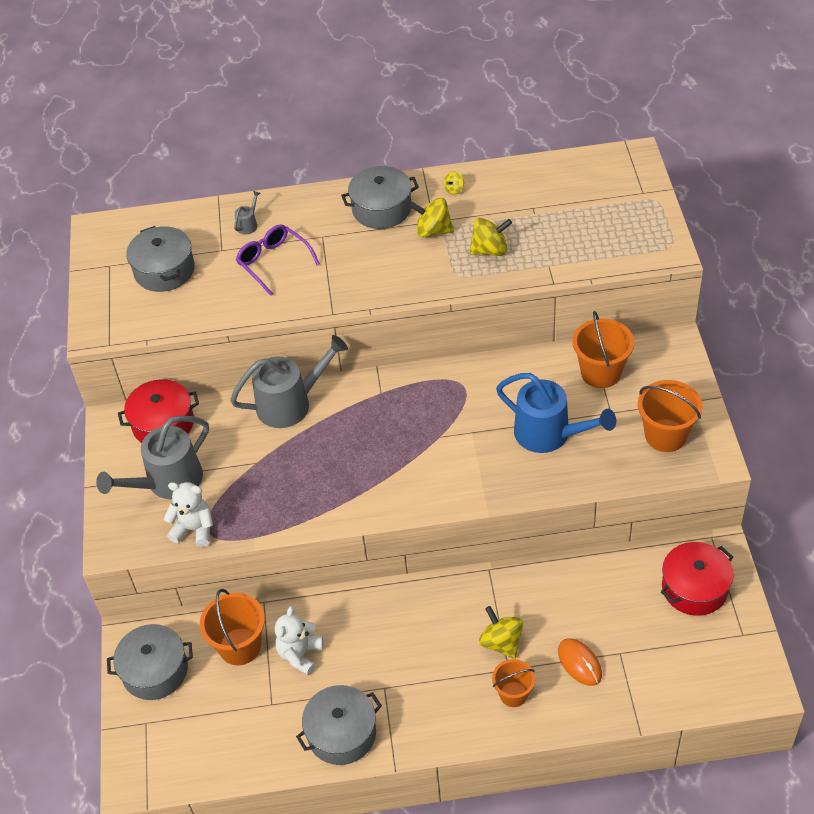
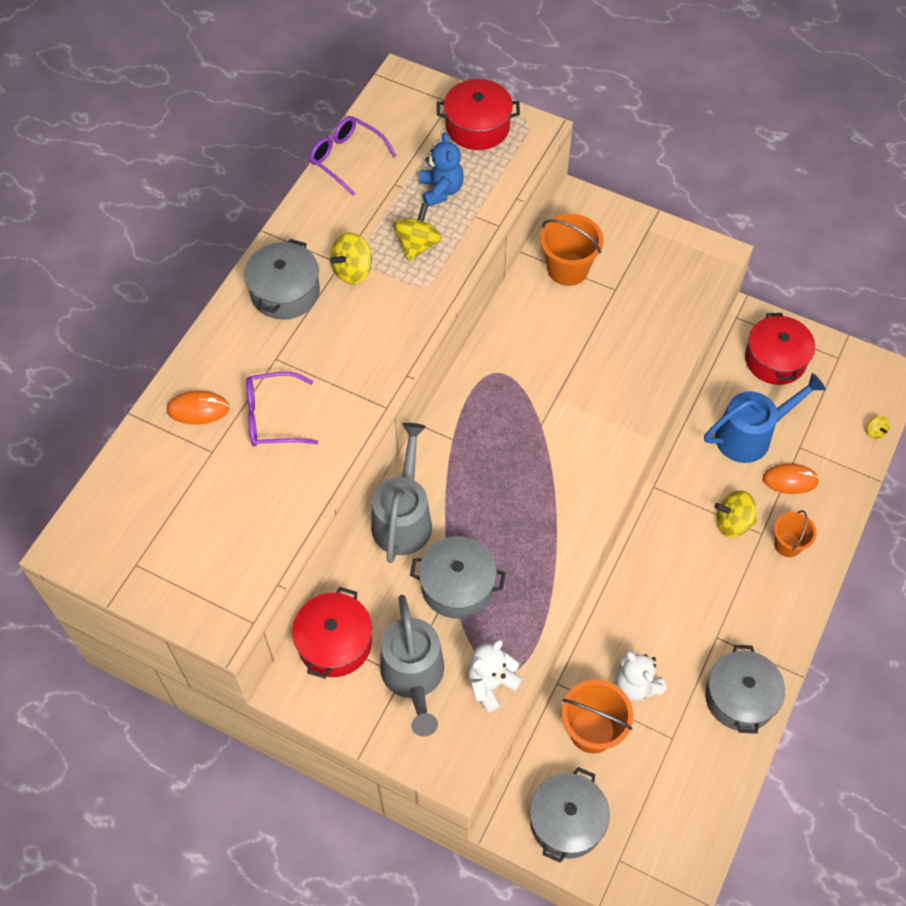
camera: 60 degrees left, 10 degrees up
grey pot [126,226,195,292] -> grey pot moved to [410,536,506,619]
grey watering can [234,191,261,234] -> orange mouse [167,391,230,425]
yellow spinning top [444,171,464,195] -> yellow spinning top moved to [867,416,889,439]
blue watering can [496,373,616,453] -> blue watering can moved to [704,373,826,463]
orange bucket [638,380,703,452] -> none
none -> purple glasses [309,116,397,196]
none -> blue teddy bear [419,132,464,207]
none -> red pot [437,79,520,150]

